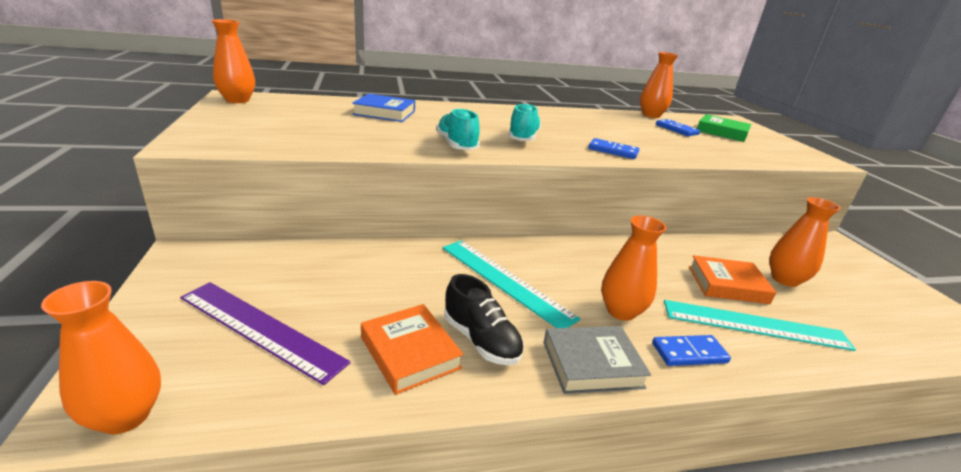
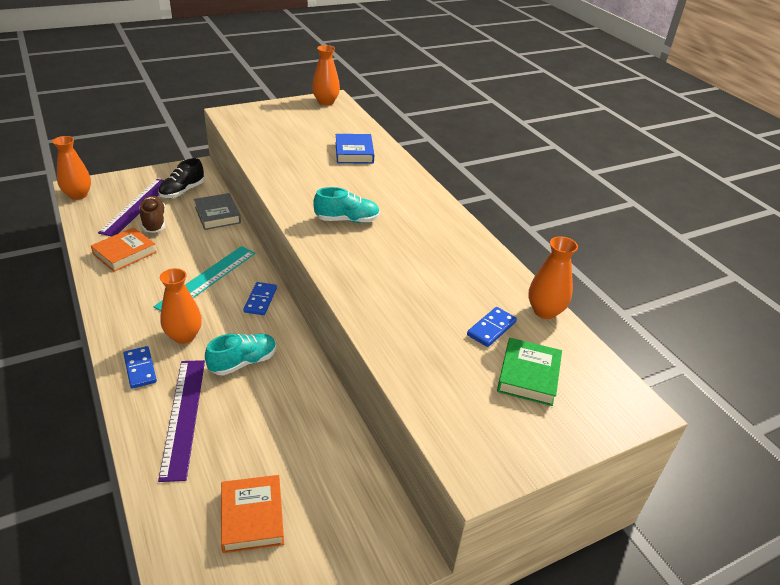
camera: 75 degrees right, 10 degrees up
turquoise shoe [436,108,480,150] -> turquoise shoe moved to [205,334,276,376]
black shoe [444,274,524,365] -> black shoe moved to [158,158,204,198]
grey book [543,326,651,394] -> grey book moved to [194,193,241,230]
blue domino [588,138,639,159] -> blue domino moved to [243,282,277,315]
turquoise ruler [664,300,856,351] -> purple ruler [158,360,205,482]
orange book [689,255,777,304] -> orange book moved to [221,475,284,553]
orange vase [769,197,840,287] -> none
none -> brown shoe [139,196,165,233]

